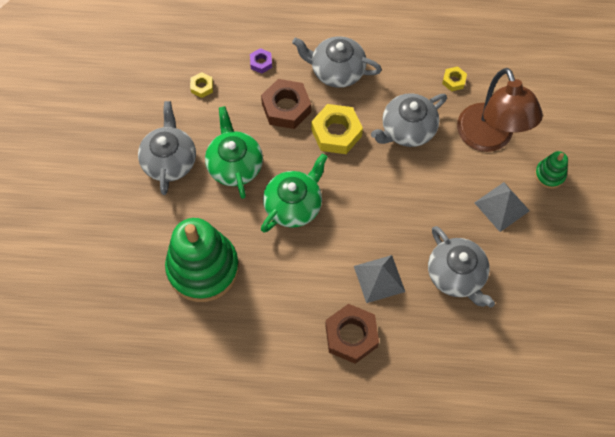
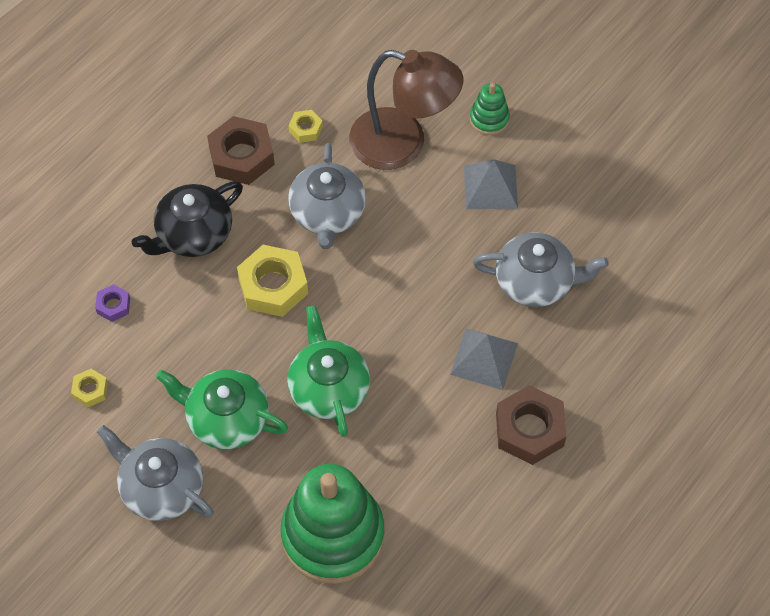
camera: 55 degrees left, 5 degrees down
brown nut [261,79,311,129] -> brown nut moved to [207,116,275,185]
grey teapot [292,36,382,88] -> black teapot [132,181,243,257]

